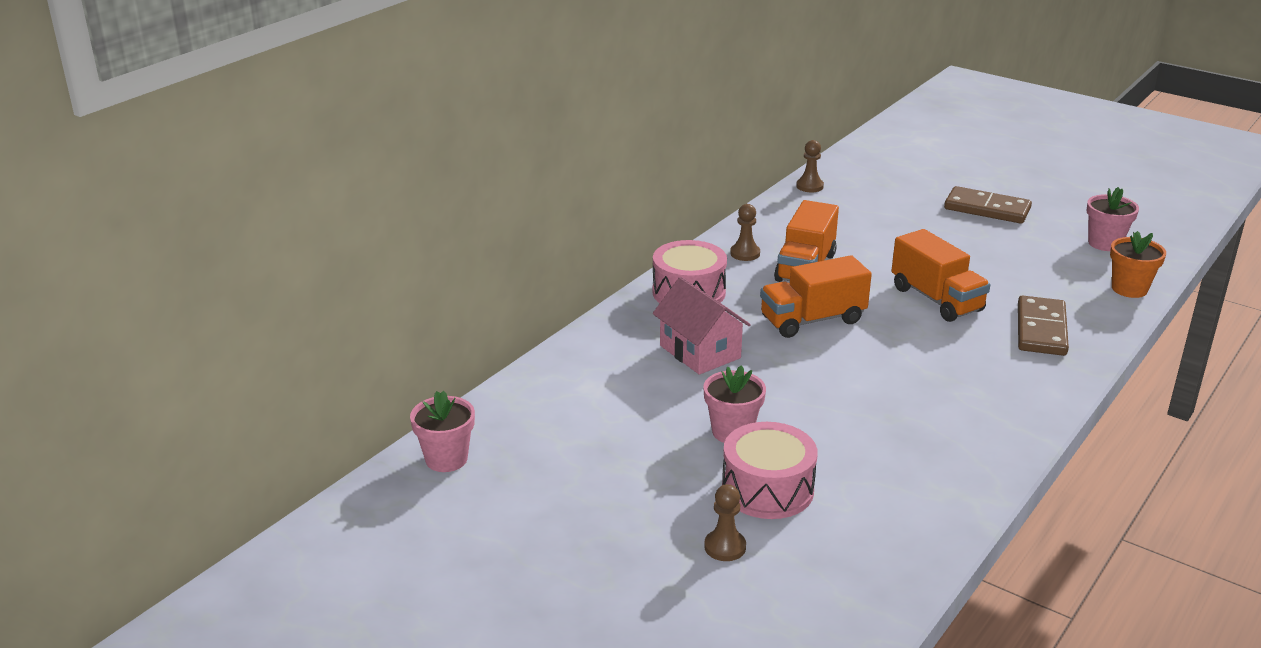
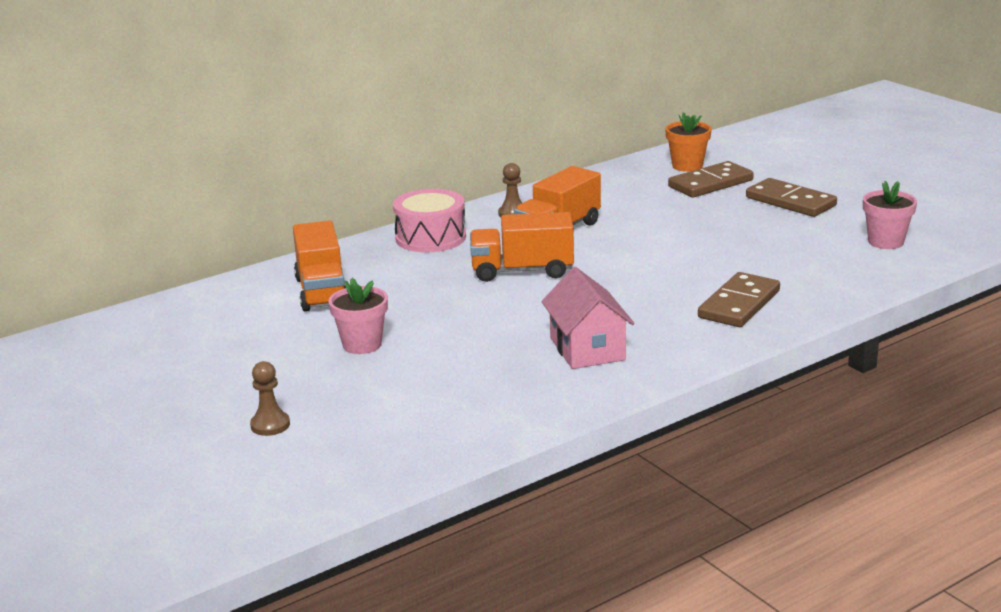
camera: 20 degrees right, 5 degrees down
pink flower pot [410,391,475,472] -> none
pink house [653,277,751,375] -> pink house moved to [541,267,635,369]
pink drum [722,422,818,519] -> none
brown pawn [796,140,824,192] -> none
orange truck [891,229,990,322] -> orange truck moved to [293,221,346,312]
orange flower pot [1110,231,1166,298] -> orange flower pot moved to [665,112,712,172]
none -> brown domino [668,161,754,197]

